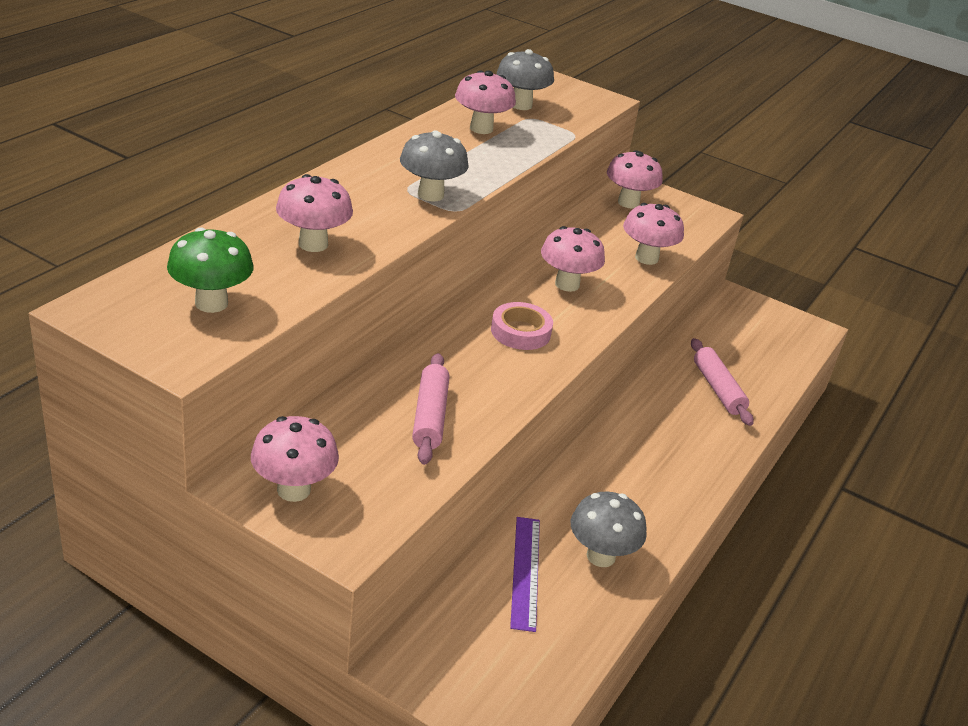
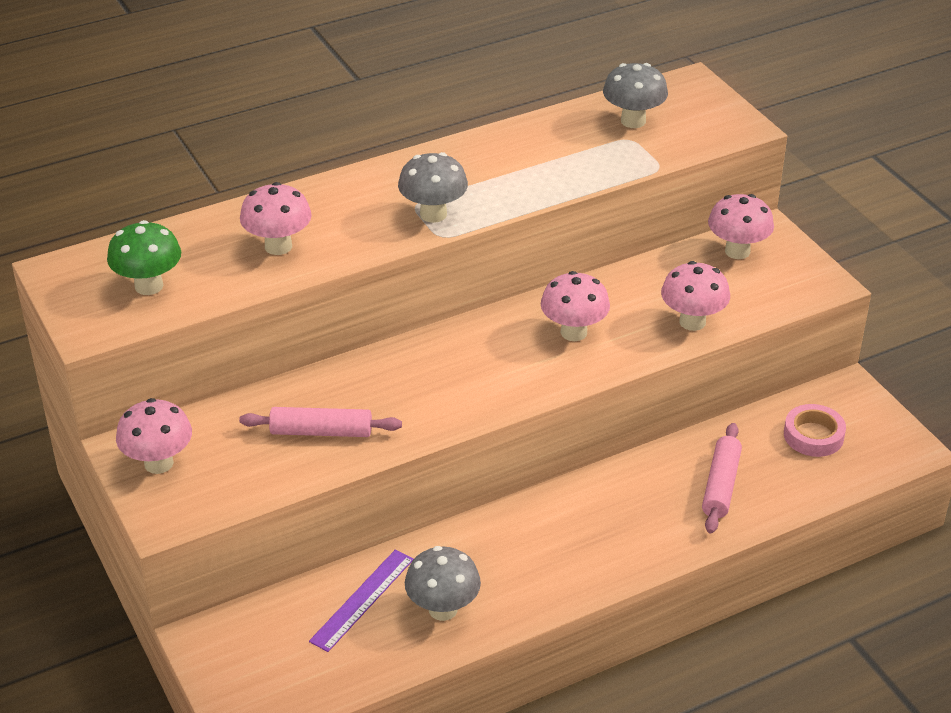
camera: 35 degrees right, 5 degrees up
pink rolling pin [412,353,450,465] -> pink rolling pin turned 60 degrees clockwise [239,407,402,437]
pink mushroom [455,70,516,134] -> none
pink tape [491,302,553,350] -> pink tape moved to [784,404,846,457]

